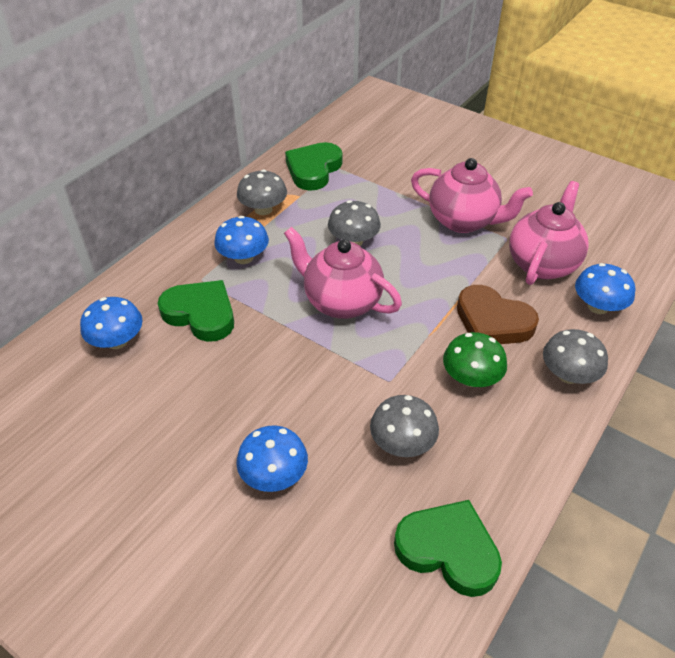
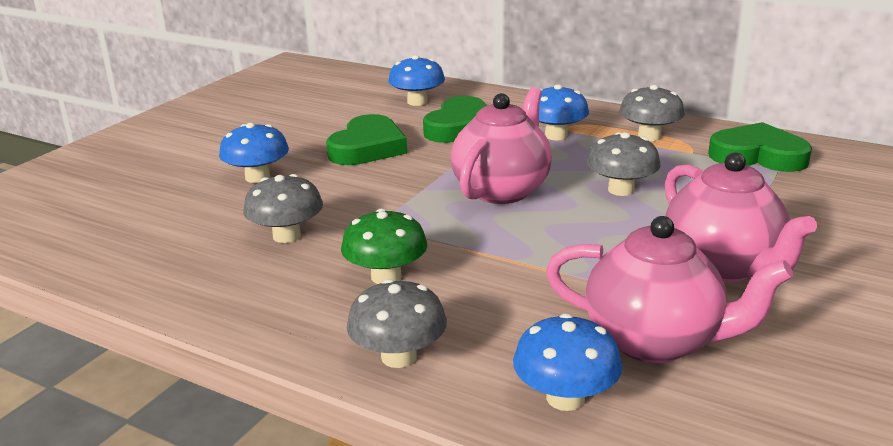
camera: 85 degrees right, 20 degrees down
green heart [394,500,502,597] -> green heart moved to [326,114,407,165]
pink teapot [411,158,533,233] -> pink teapot turned 45 degrees counterclockwise [665,152,817,283]
brown heart [457,285,539,344] -> none

